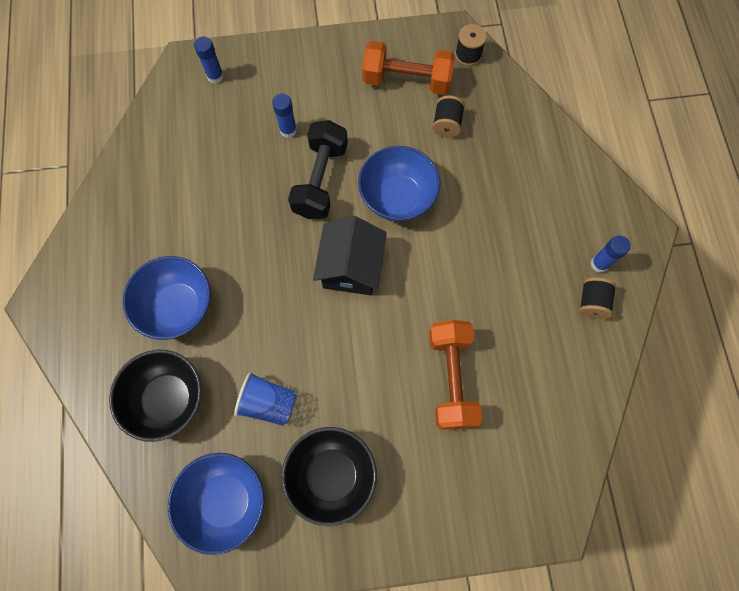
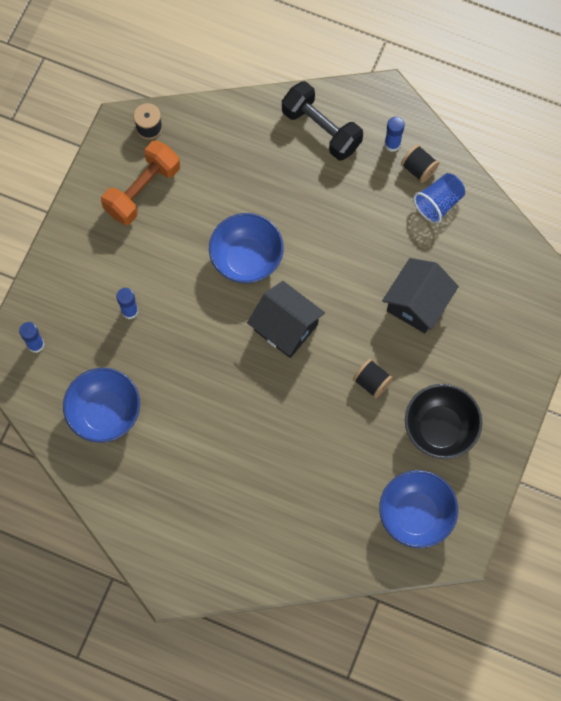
camera: 60 degrees left, 0 degrees up
black bowl [109,350,202,442] -> none
blue bowl [123,256,211,340] -> blue bowl moved to [63,368,140,443]
blue cup [234,372,297,426] -> blue cup moved to [414,173,465,224]
black dumbbell [288,120,348,219] -> black dumbbell moved to [282,81,363,160]
orange dumbbell [429,320,482,429] -> black house [382,258,459,334]
black spool [432,96,465,137] -> black spool moved to [353,359,393,399]

